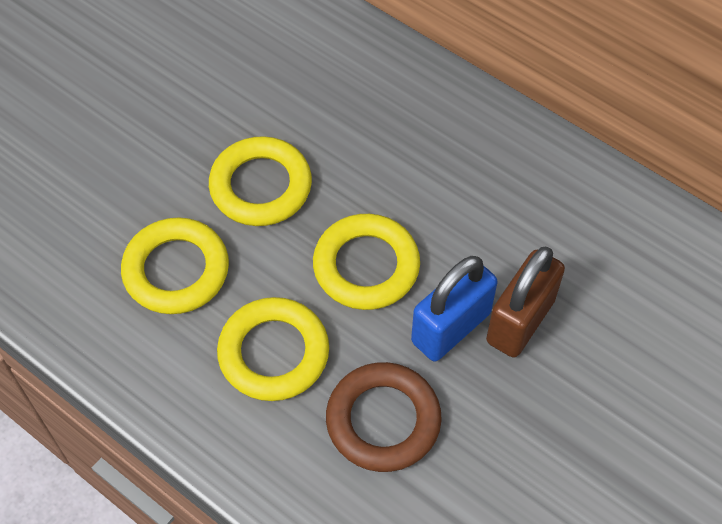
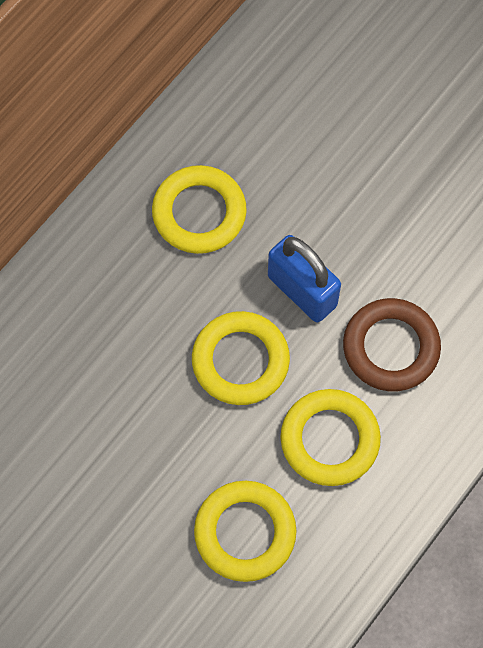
camera: 90 degrees left, 10 degrees up
yellow ring [209,136,312,226] -> yellow ring moved to [152,165,247,254]
brown padlock [486,247,565,358] -> none

